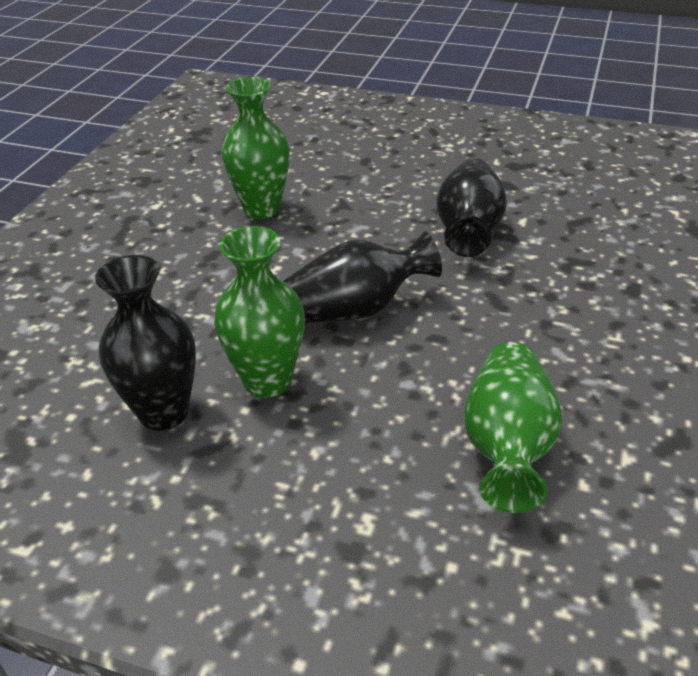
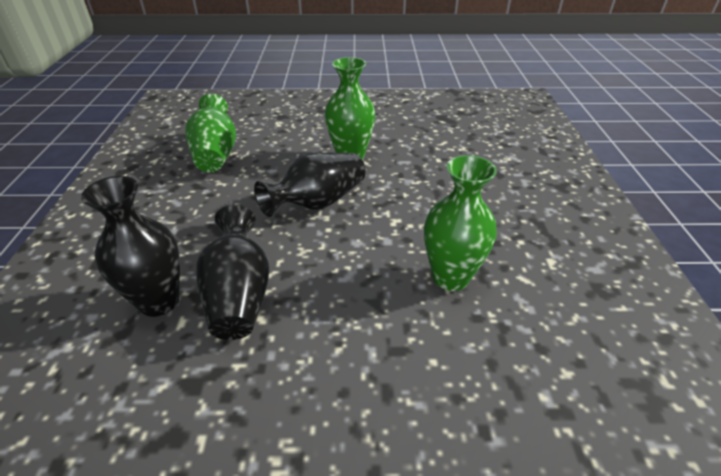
camera: 160 degrees right, 0 degrees up
black vase [95,255,196,431] -> black vase moved to [81,176,180,317]

